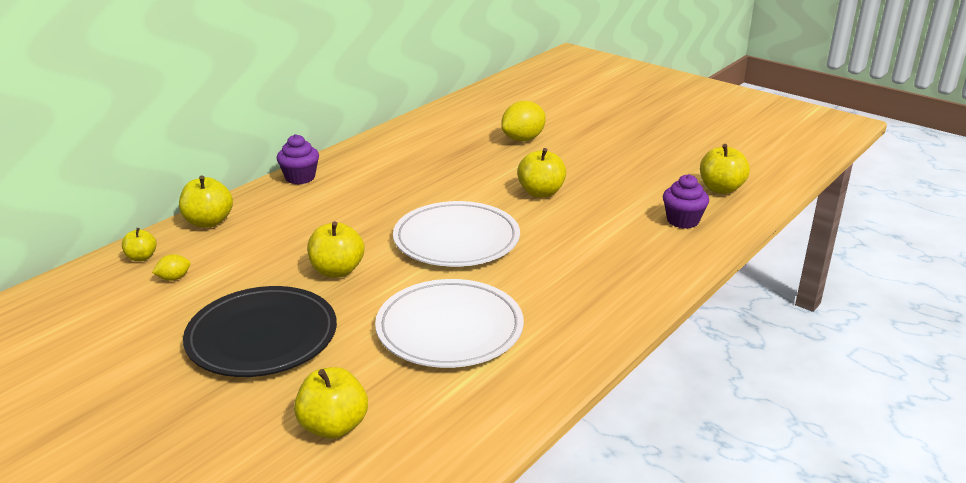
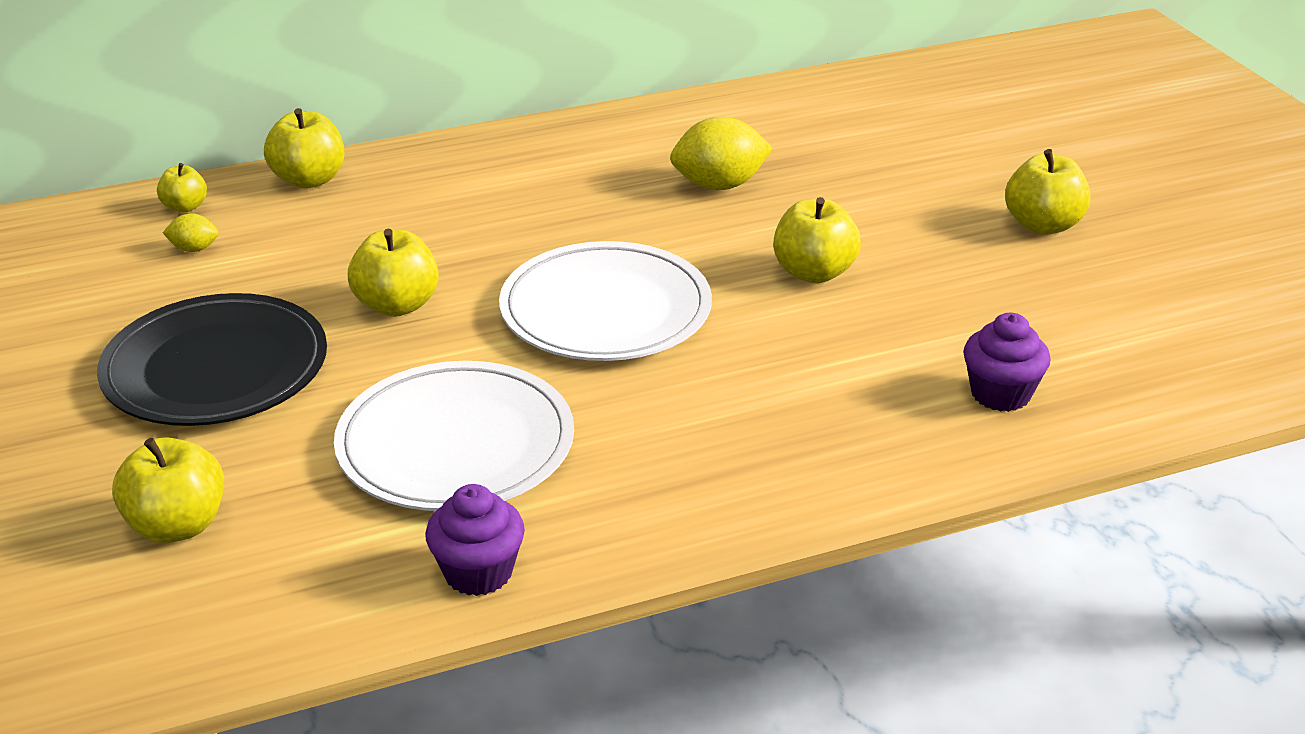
camera: 30 degrees right, 5 degrees up
purple cupcake [277,134,319,185] -> purple cupcake moved to [425,484,525,596]
yellow lemon [501,101,546,141] -> yellow lemon moved to [670,117,773,190]
yellow apple [700,144,750,194] -> yellow apple moved to [1005,149,1091,235]

